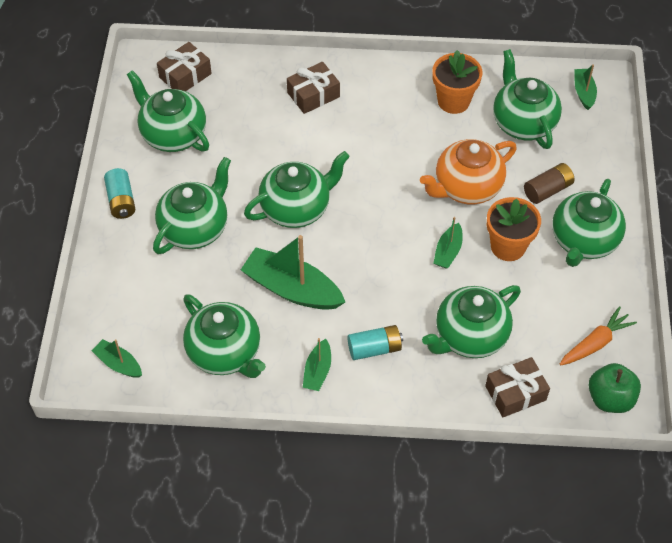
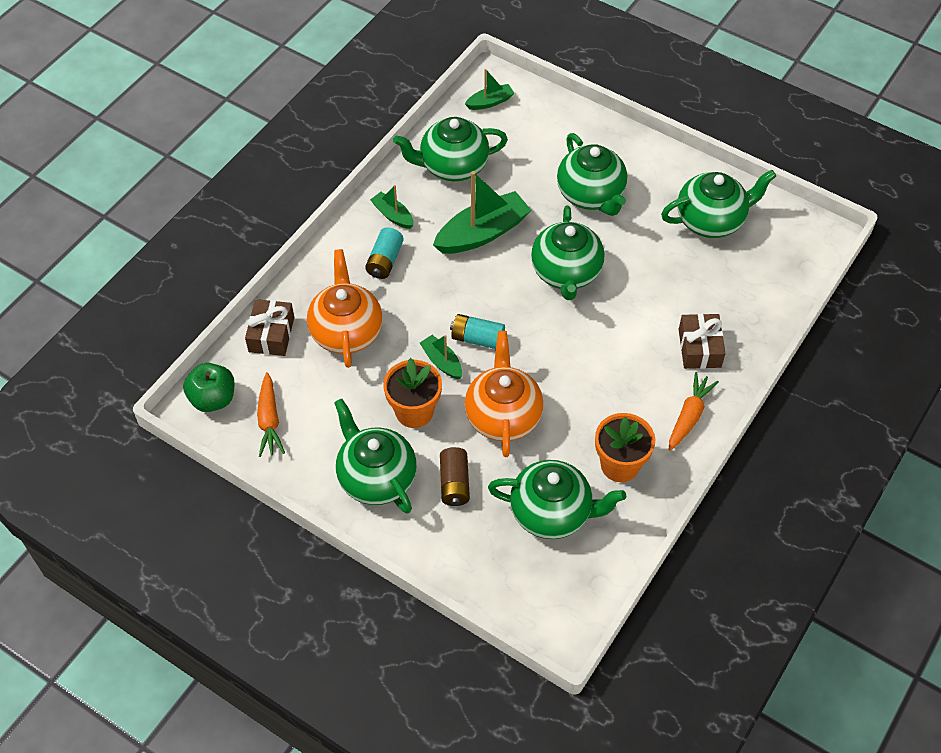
camera: 120 degrees right, 0 degrees up
turquoise battery [104,168,135,219] -> turquoise battery moved to [450,314,505,349]
brown gift [157,42,212,91] -> none
green teapot [422,285,521,358] -> orange teapot [307,249,383,368]
green boat [575,64,597,110] -> none
none -> orange carrot [669,372,719,451]

